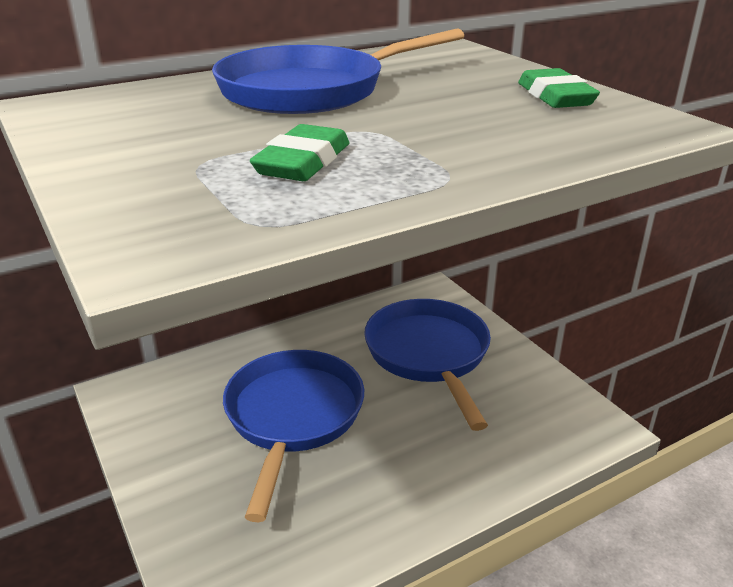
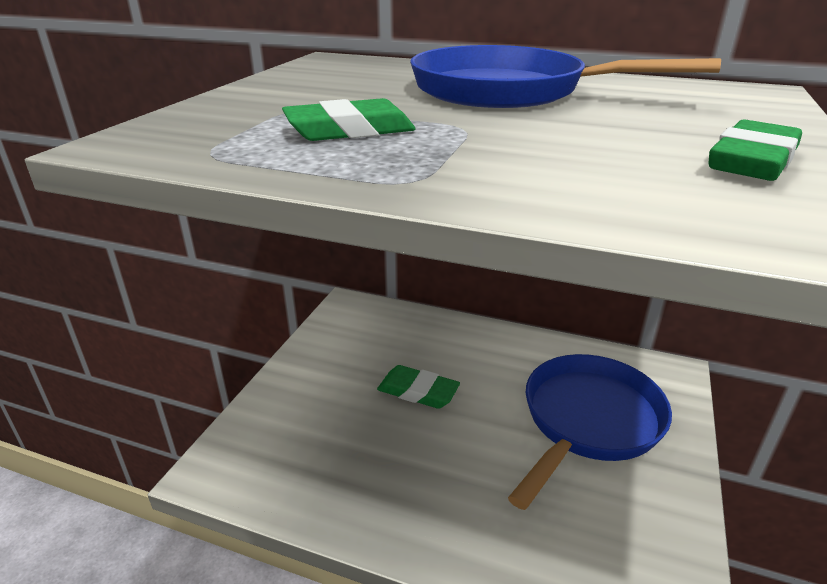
camera: 50 degrees right, 0 degrees up
blue pan [223,350,364,522] -> green eraser [377,365,460,409]

